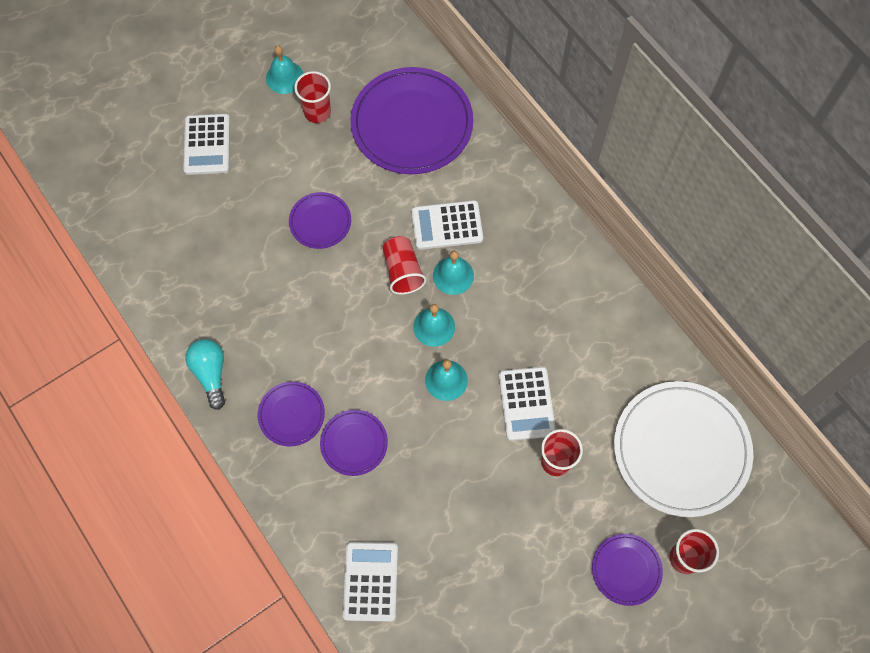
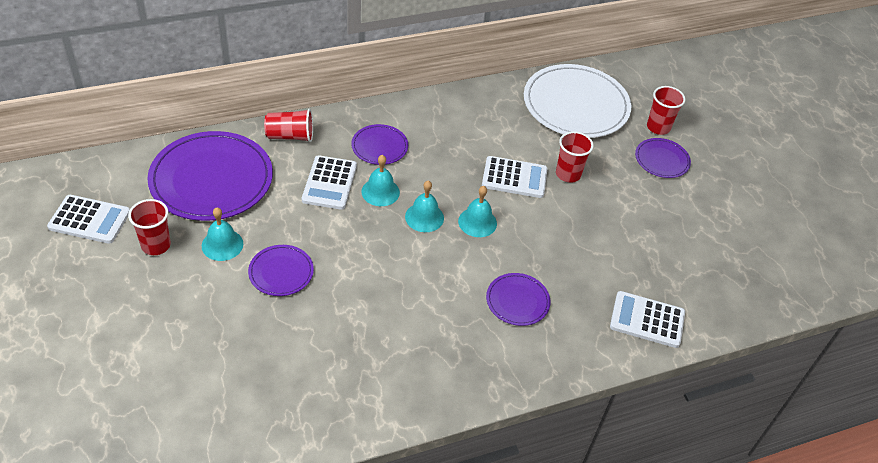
camera: 80 degrees left, 20 degrees down
white calculator [183,114,230,175] -> white calculator moved to [47,195,130,244]
turquoise light bulb [185,339,225,410] -> none
purple plate [258,381,325,447] -> purple plate moved to [351,124,408,165]
turquoise bell [266,45,304,94] -> turquoise bell moved to [202,207,243,261]
red cup [383,236,426,295] -> red cup moved to [264,109,313,142]

